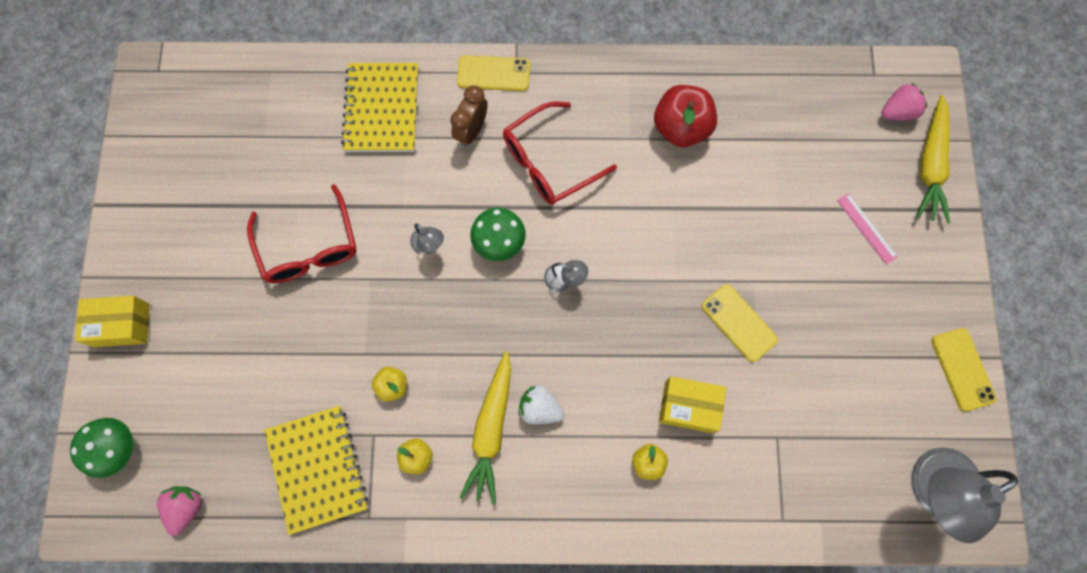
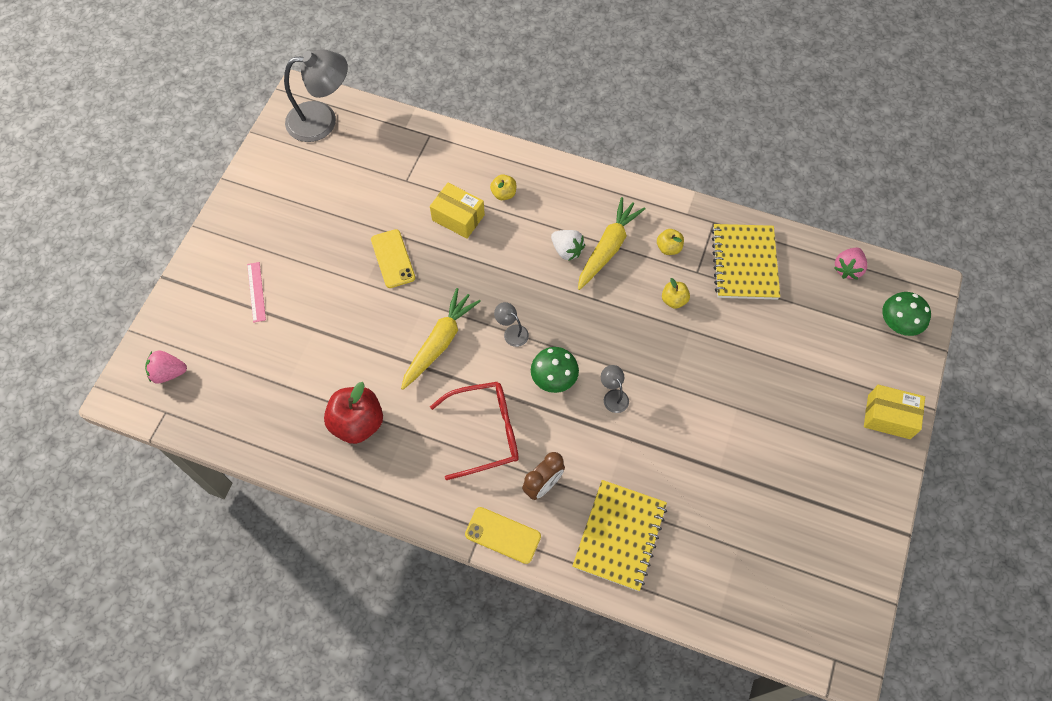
camera: 160 degrees left, 10 degrees down
red glasses [247,184,356,283] -> none
yellow carrot [916,95,950,224] -> yellow carrot moved to [401,288,481,390]
yellow phone [932,328,997,412] -> none

